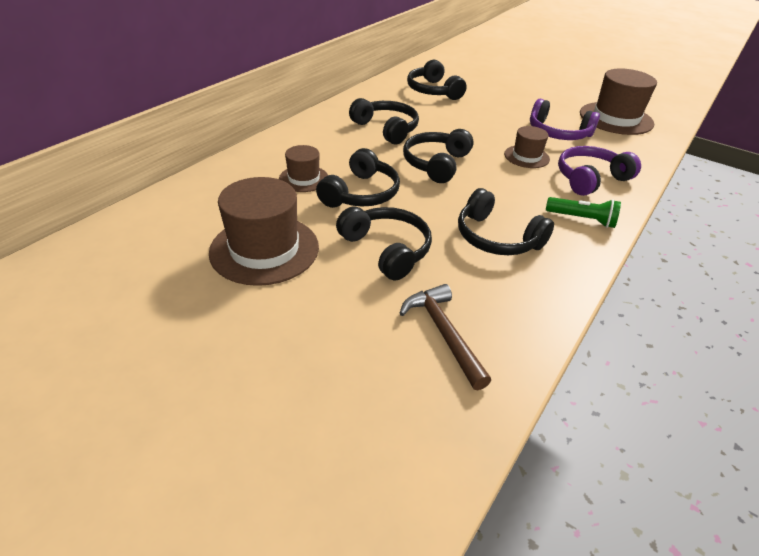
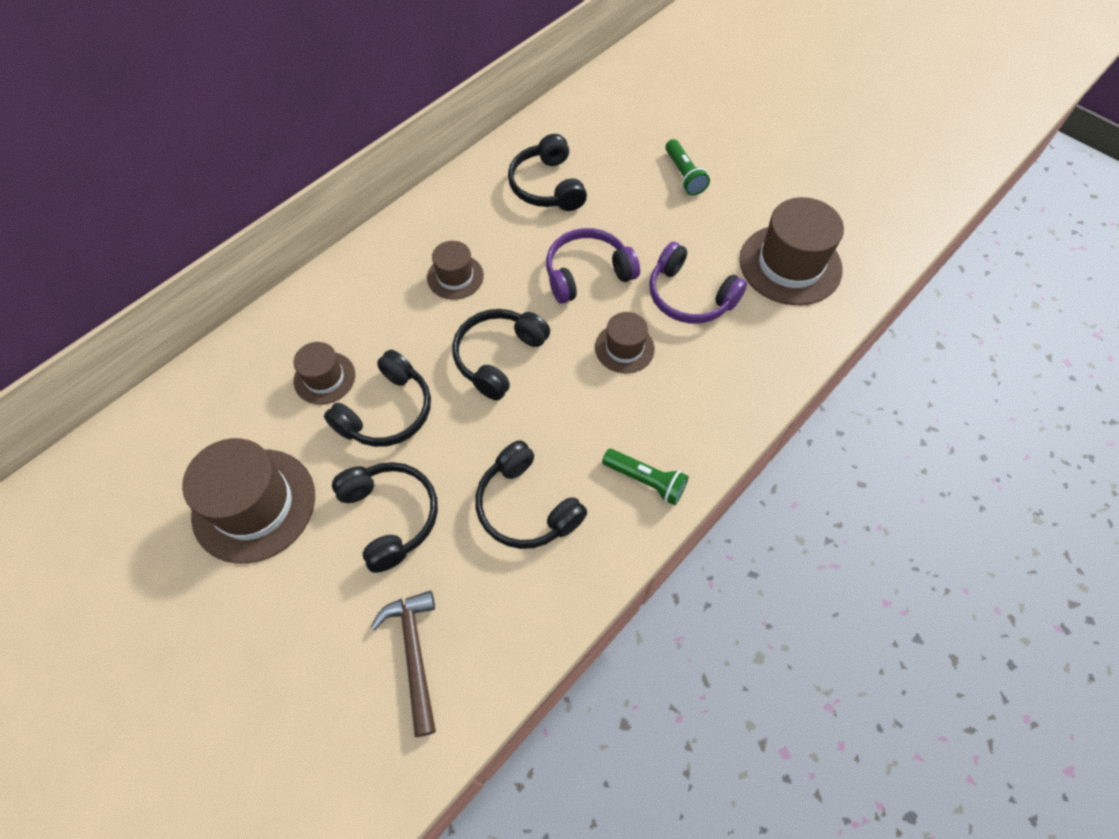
camera: 10 degrees right, 20 degrees up
black headphones [349,98,419,144] -> brown hat [427,241,484,299]
purple headphones [558,146,641,196] -> purple headphones moved to [546,228,640,304]
none -> green flashlight [666,139,710,196]

